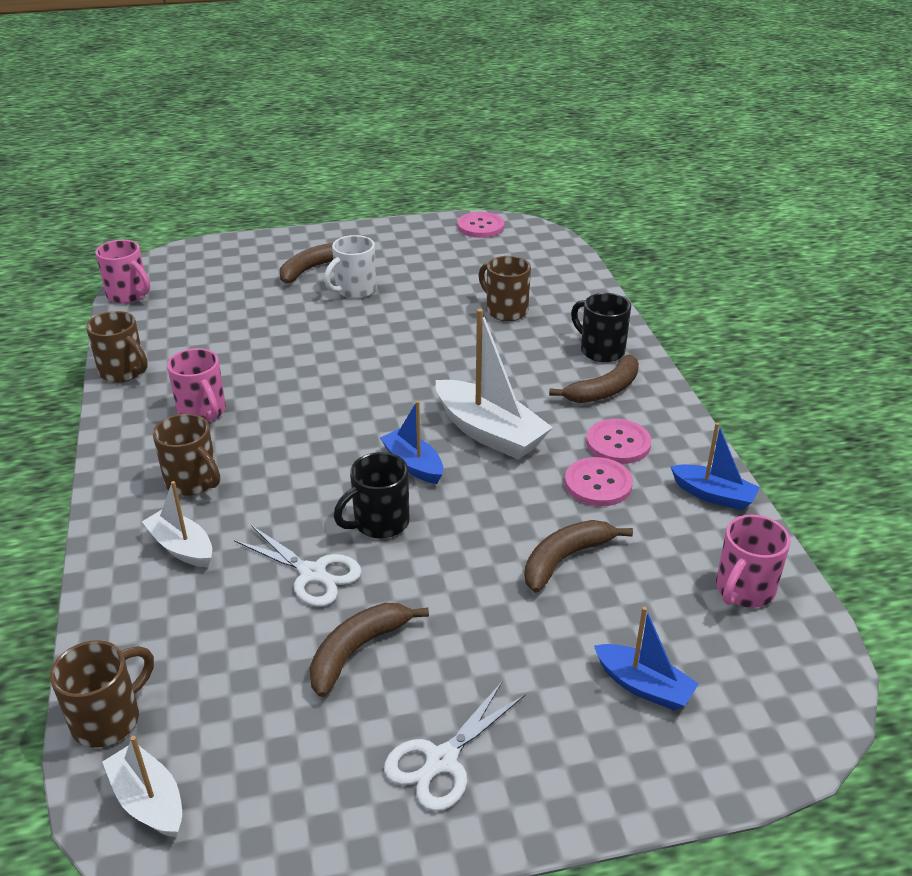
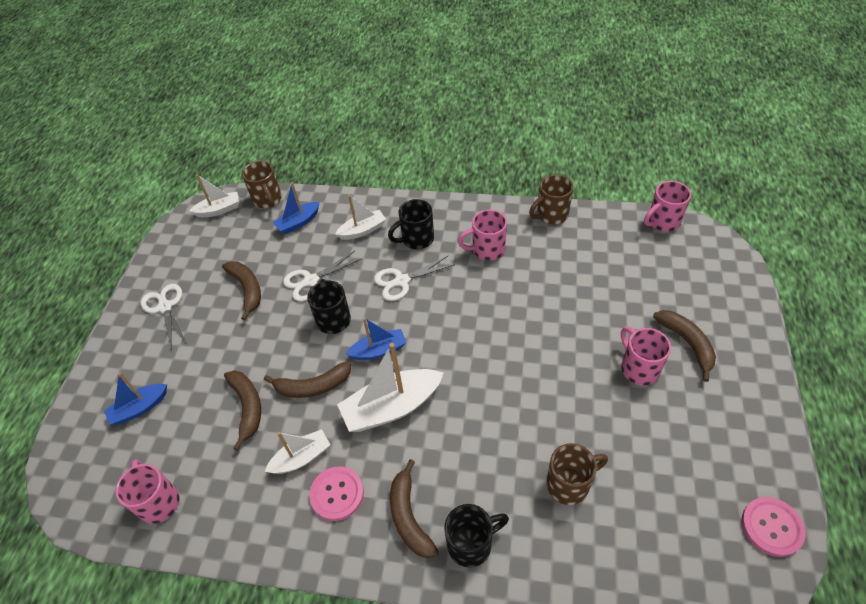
camera: 115 degrees right, 15 degrees up
brown mug [153,413,220,496] -> black mug [388,199,434,249]
white mug [324,235,376,299] -> pink mug [621,327,671,386]
pink button [565,457,633,506] -> white boat [264,429,330,474]
blue boat [670,422,760,511] -> blue boat moved to [273,182,320,234]
none -> brown banana [264,361,351,398]
none -> white scissors [374,256,455,301]

